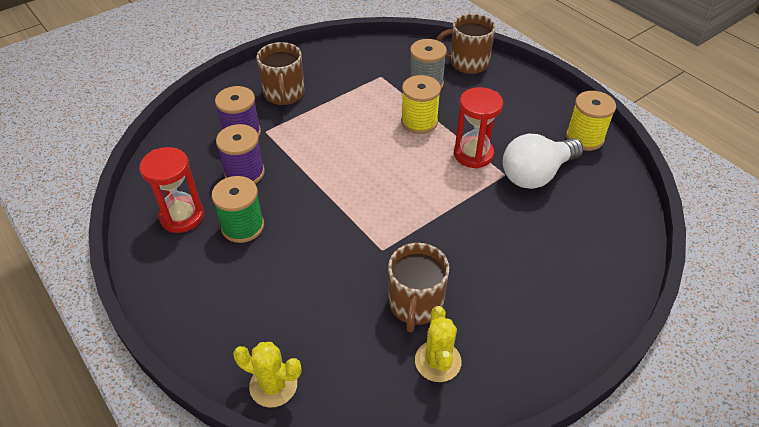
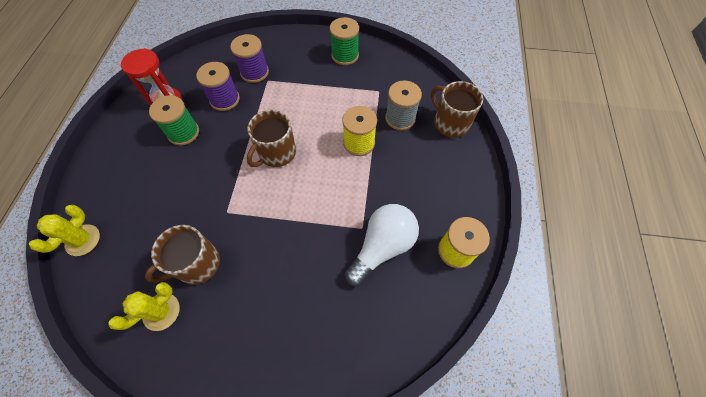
camera: 45 degrees right, 15 degrees up
yellow cactus [233,342,302,408] -> yellow cactus turned 45 degrees clockwise [29,205,100,256]
brown mug [257,42,305,105] -> brown mug moved to [247,110,296,167]
red hourglass [454,87,503,169] -> none
white light bulb [503,134,583,189] -> white light bulb turned 120 degrees clockwise [345,204,419,286]
none -> green spool [330,17,359,65]

